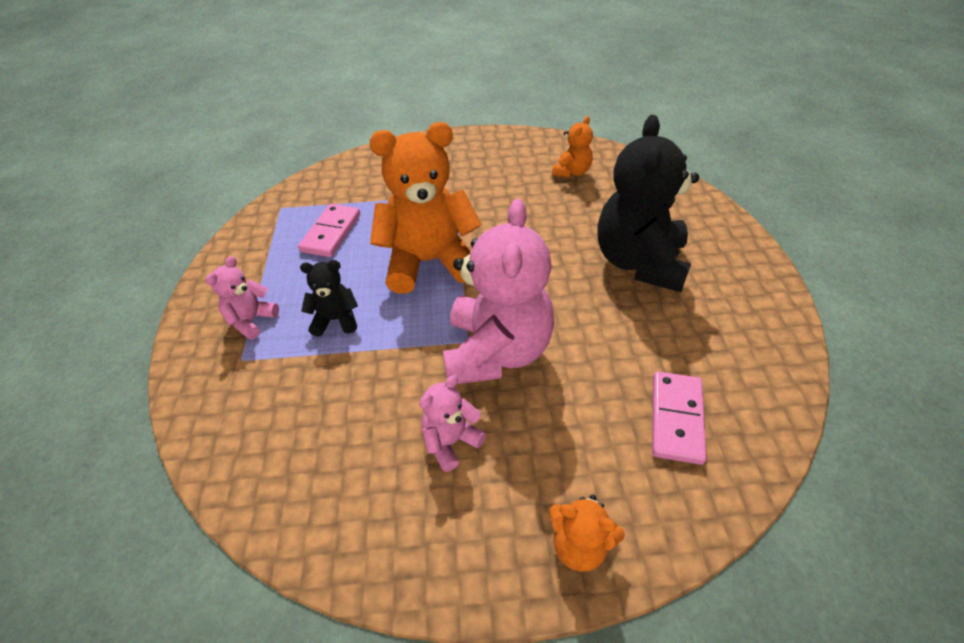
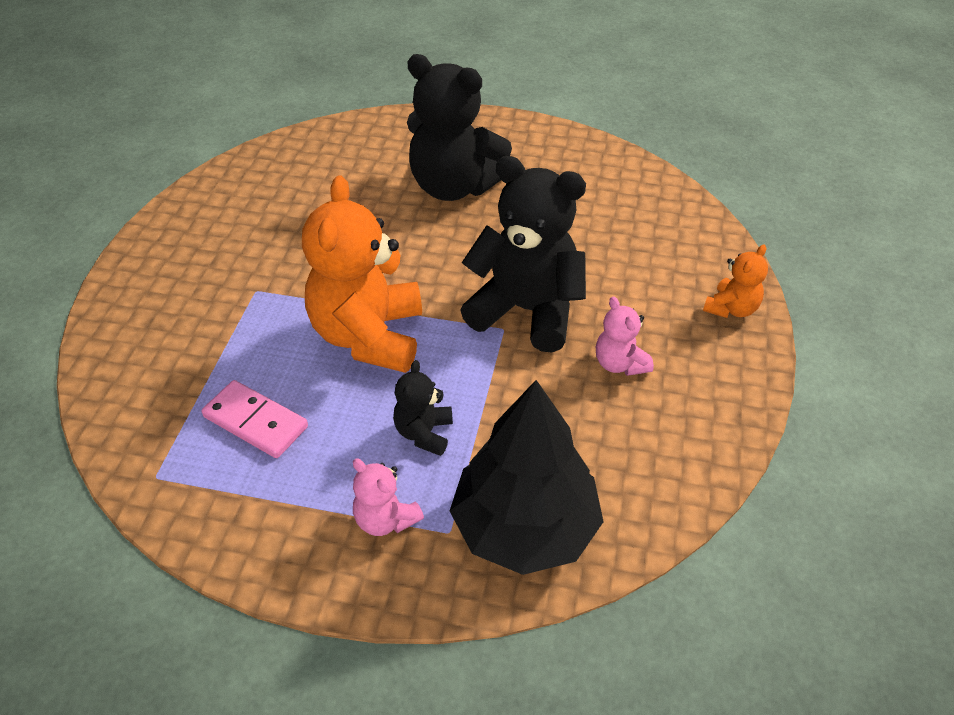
camera: 75 degrees left, 0 degrees up
pink teddy bear [443,199,554,384] -> black teddy bear [460,156,586,352]
orange teddy bear [552,116,593,178] -> none
pink domino [652,371,707,465] -> none
none -> black tree [450,380,604,575]

